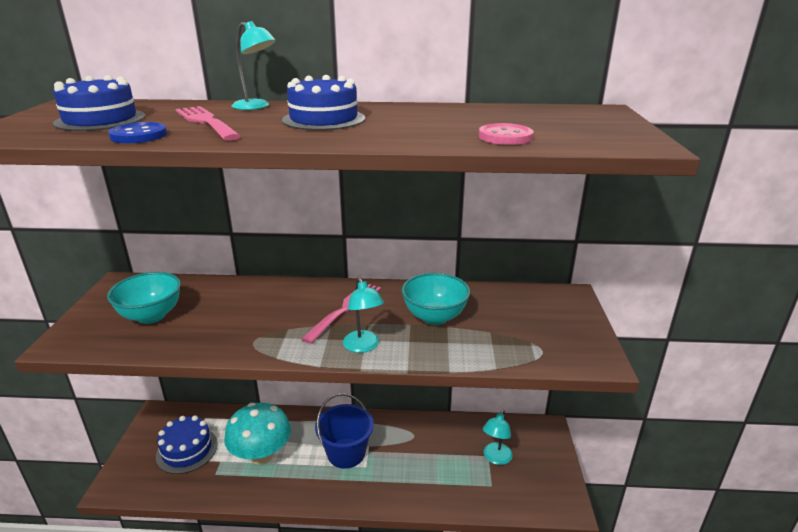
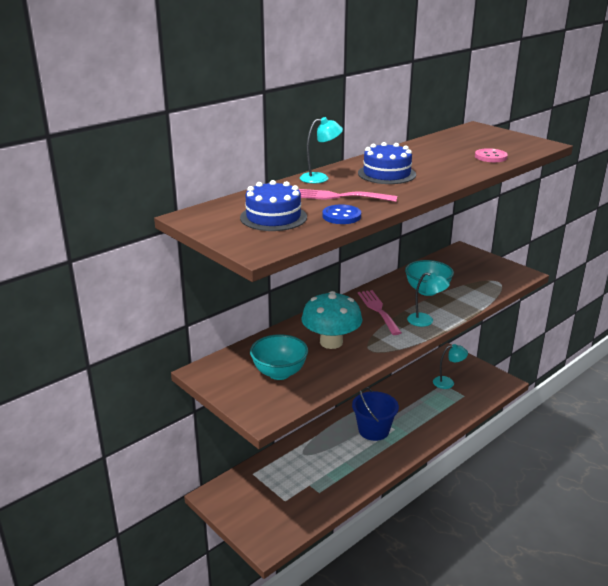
camera: 45 degrees left, 0 degrees up
blue cake [156,415,218,474] -> none
turquoise mushroom [224,403,291,465] -> turquoise mushroom moved to [301,291,363,349]
turquoise lamp [483,410,513,465] -> turquoise lamp turned 75 degrees counterclockwise [433,344,468,389]

